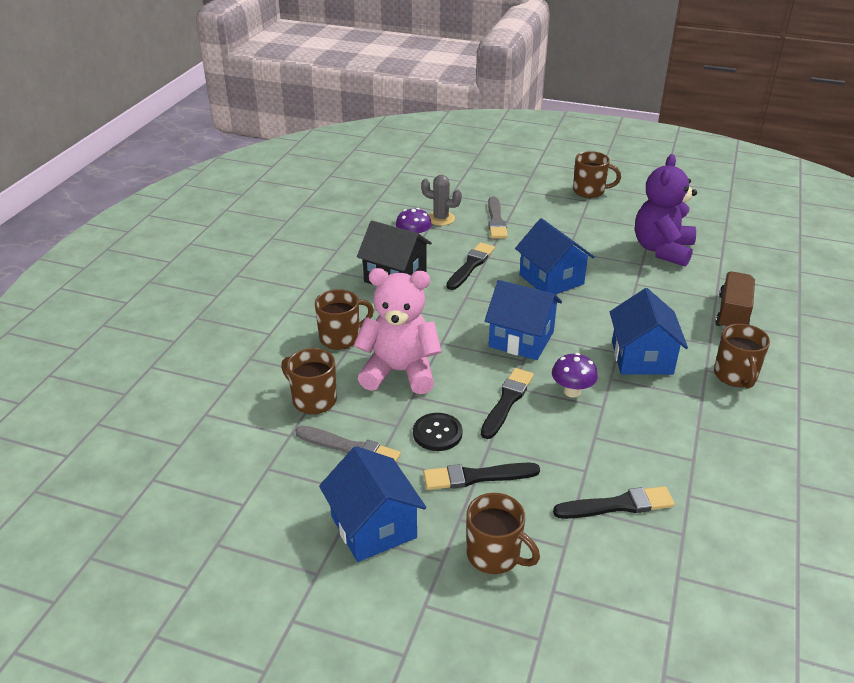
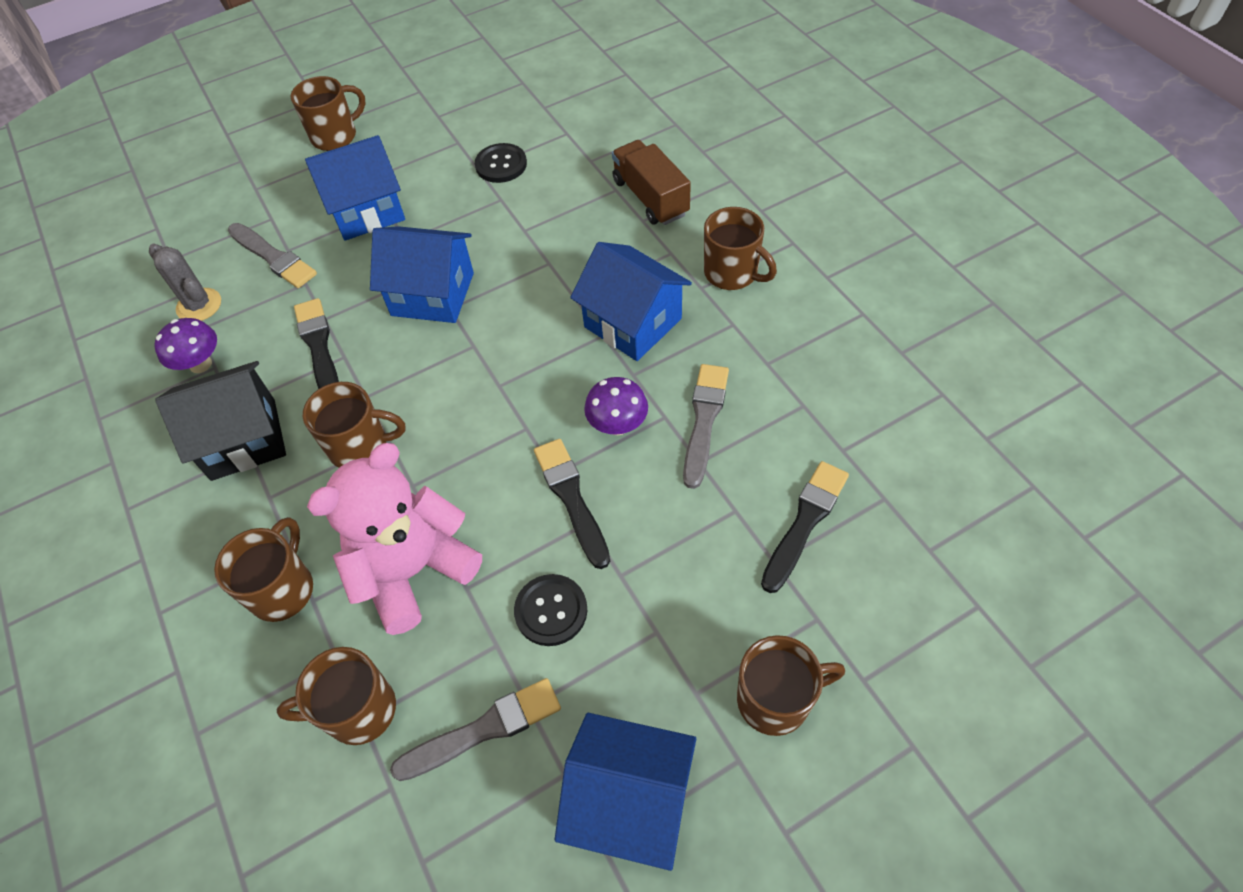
camera: 45 degrees left, 20 degrees up
grey cactus [421,175,462,226] -> grey cactus turned 75 degrees clockwise [149,244,221,321]
black brush [423,463,540,490] -> none
blue house [485,280,562,360] -> blue house moved to [305,135,405,241]
purple teddy bear [635,154,697,267] -> black button [475,143,527,183]
none -> brown mug [303,382,406,468]
none -> grey brush [683,364,729,489]

